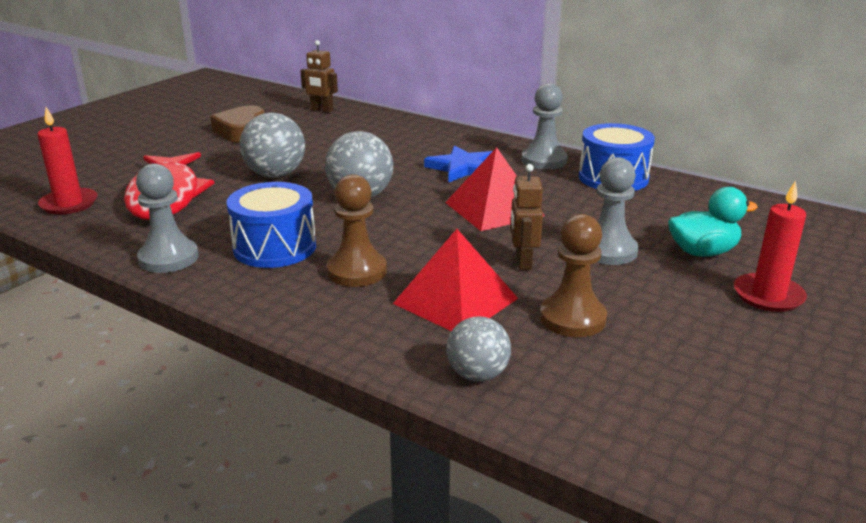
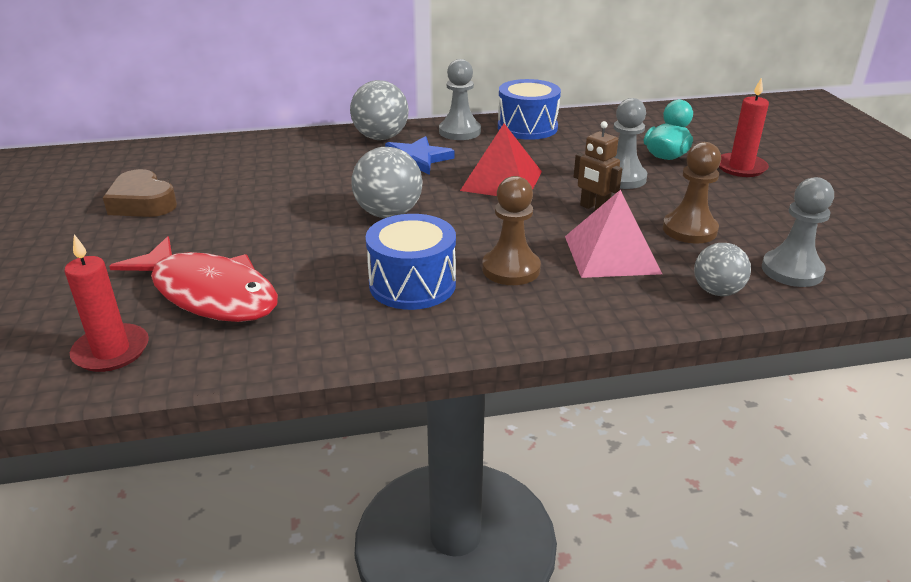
camera: 45 degrees left, 5 degrees up
grey pawn [136,163,198,273] -> grey pawn moved to [762,177,834,287]
grey ball [240,113,305,178] -> grey ball moved to [350,80,409,140]
brown robot [300,40,338,113] -> none
red pyramid [393,229,518,331] -> pink pyramid [565,190,662,278]

